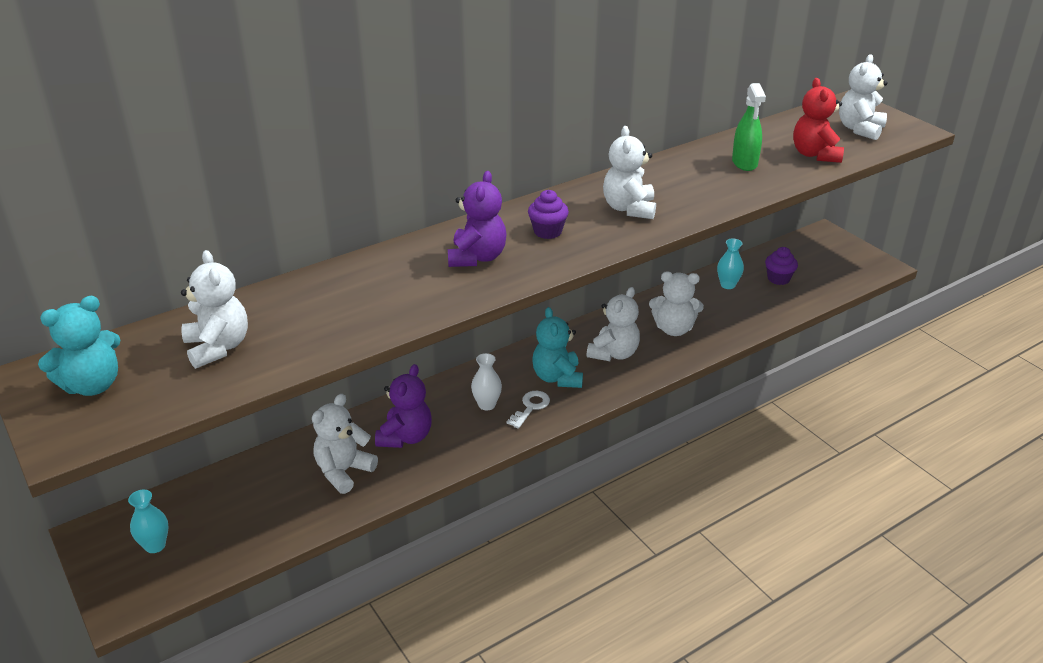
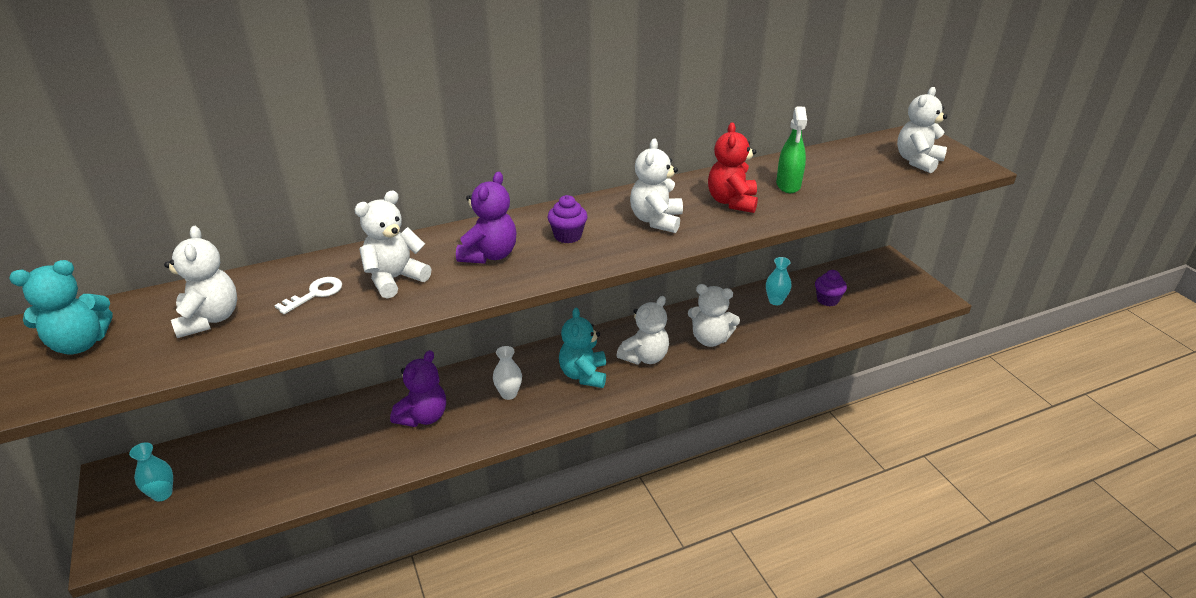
camera: 10 degrees right, 0 degrees up
white teddy bear [312,394,378,494] -> white teddy bear moved to [354,190,431,299]
white key [506,391,550,429] -> white key moved to [274,277,342,314]
red teddy bear [793,78,844,163] -> red teddy bear moved to [708,122,758,213]

